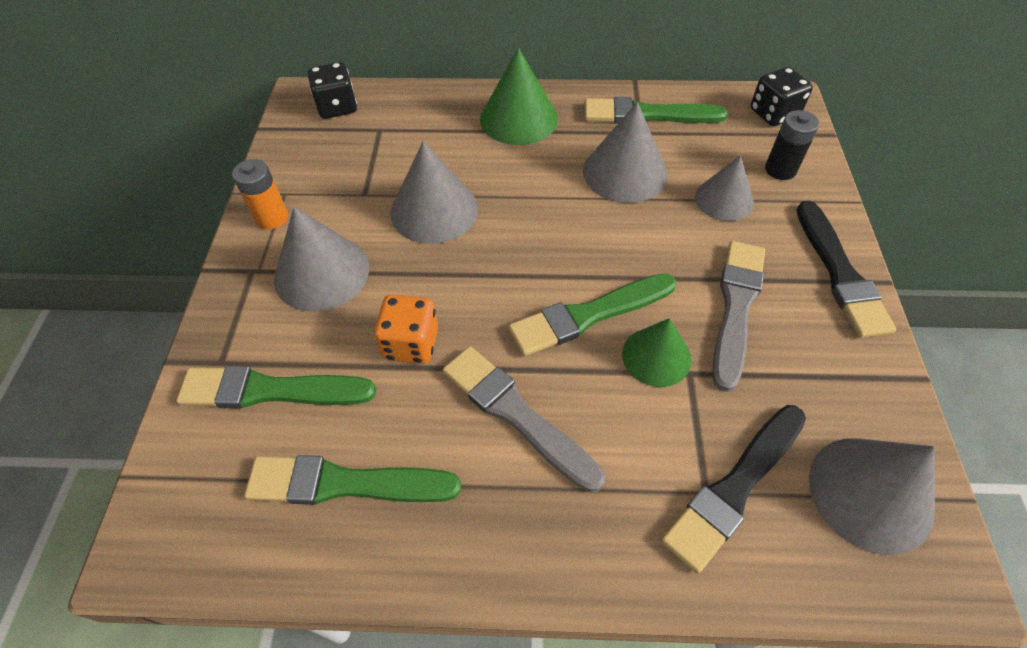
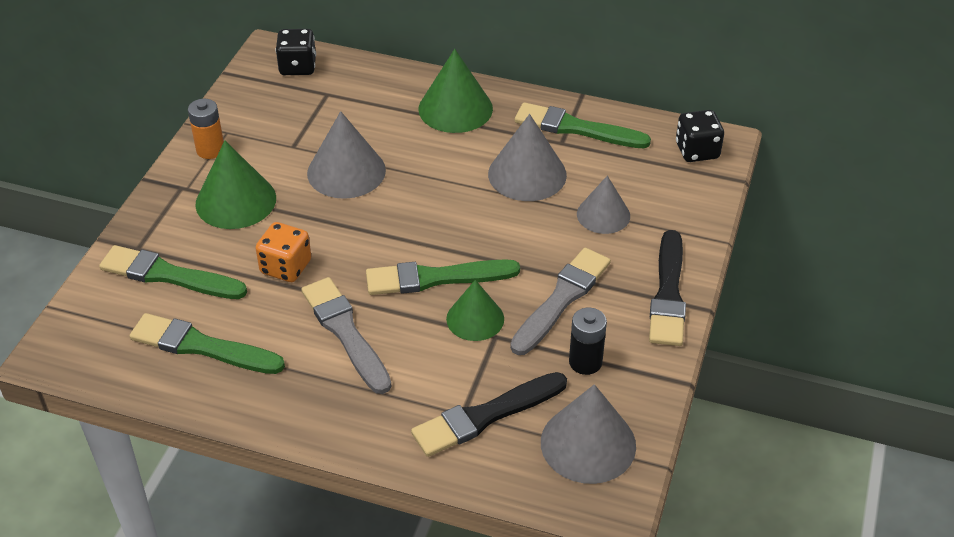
camera: 15 degrees right, 10 degrees down
grey cone [274,207,369,312] -> green cone [195,141,276,229]
black battery [765,110,819,180] -> black battery moved to [569,308,607,375]

